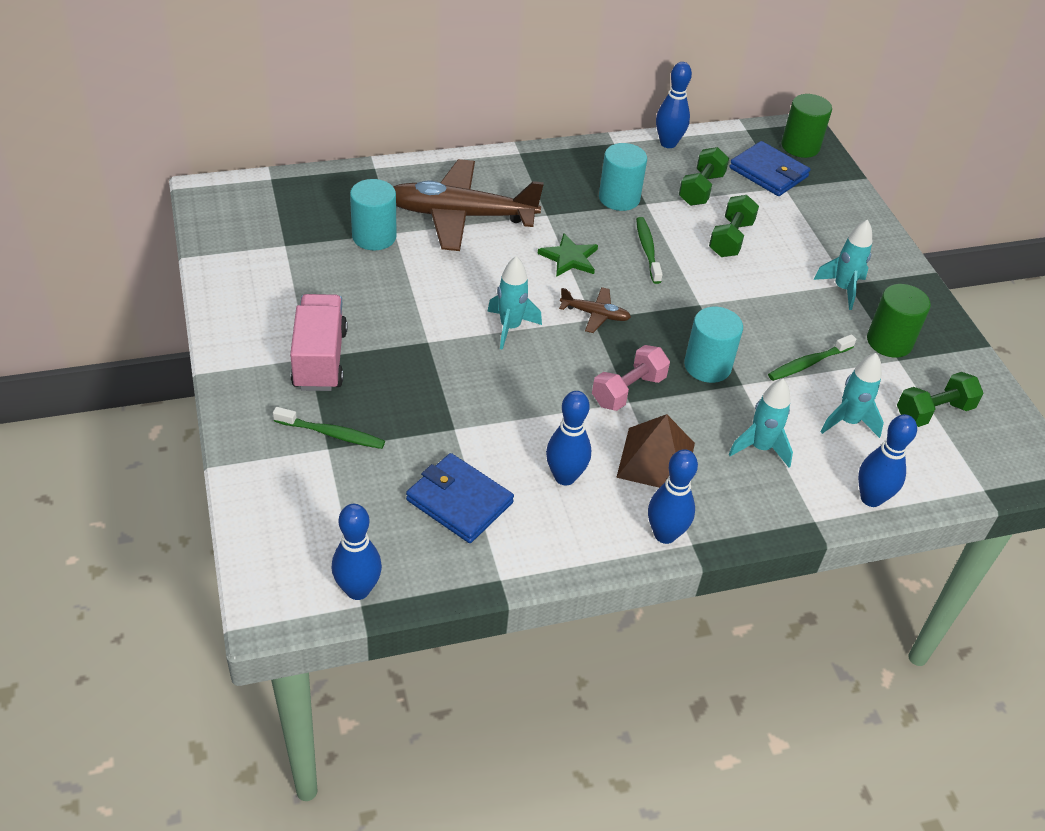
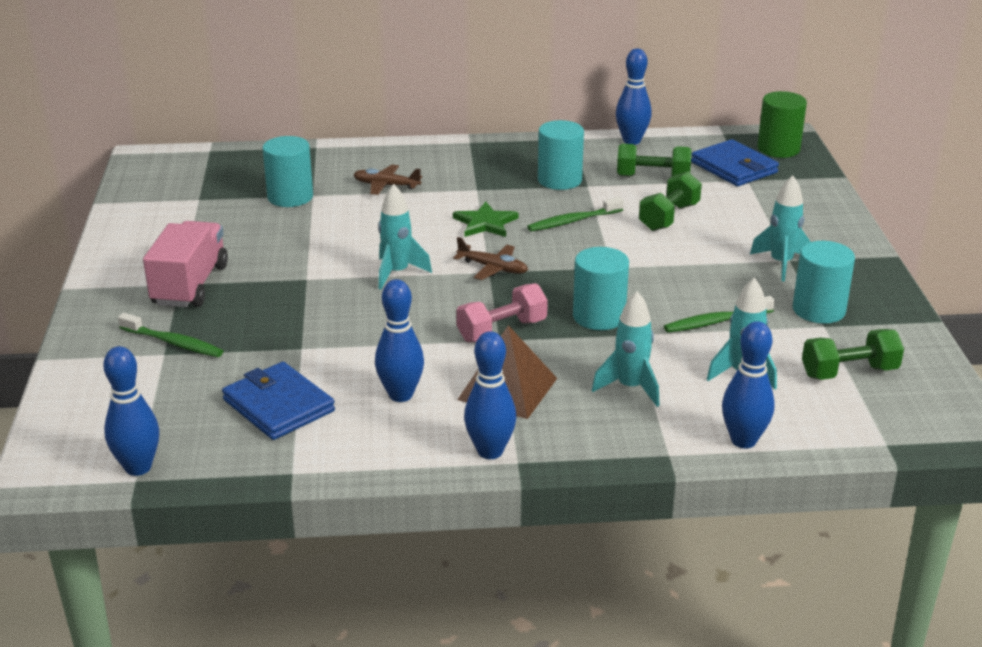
camera: 15 degrees right, 15 degrees down
brown plane [393,159,544,251] -> brown plane [353,164,422,195], size x0.44
green toothbrush [636,217,663,284] -> green toothbrush turned 120 degrees counterclockwise [527,197,624,231]
green dumbbell [679,147,729,206] -> green dumbbell turned 60 degrees clockwise [617,144,692,176]
green cylinder [867,284,931,358] -> turquoise cylinder [793,241,855,324]

